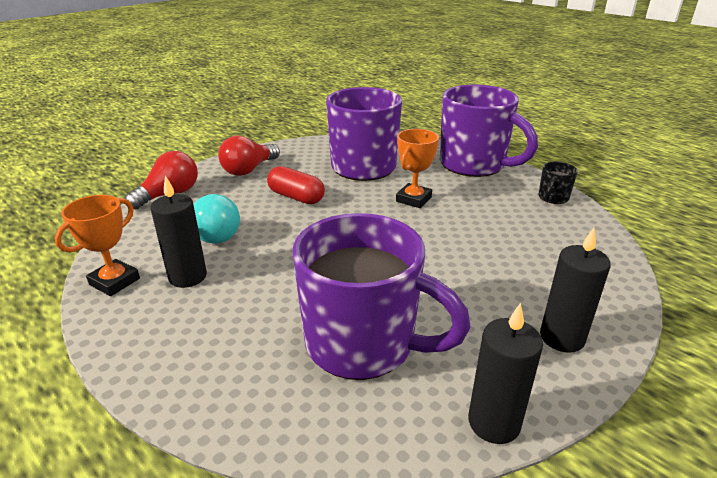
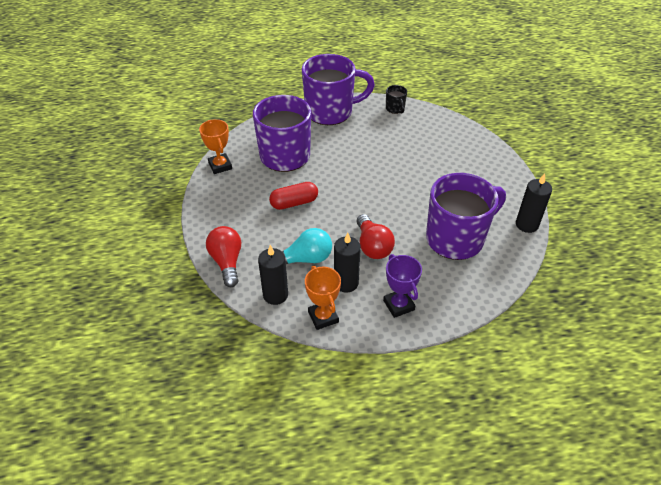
camera: 55 degrees left, 15 degrees up
red light bulb [218,135,280,176] -> red light bulb moved to [357,214,395,259]
orange trophy [396,129,439,208] -> orange trophy moved to [199,119,232,174]
black candle [540,228,611,353] -> black candle moved to [258,245,288,305]
none -> purple trophy [383,254,422,318]

